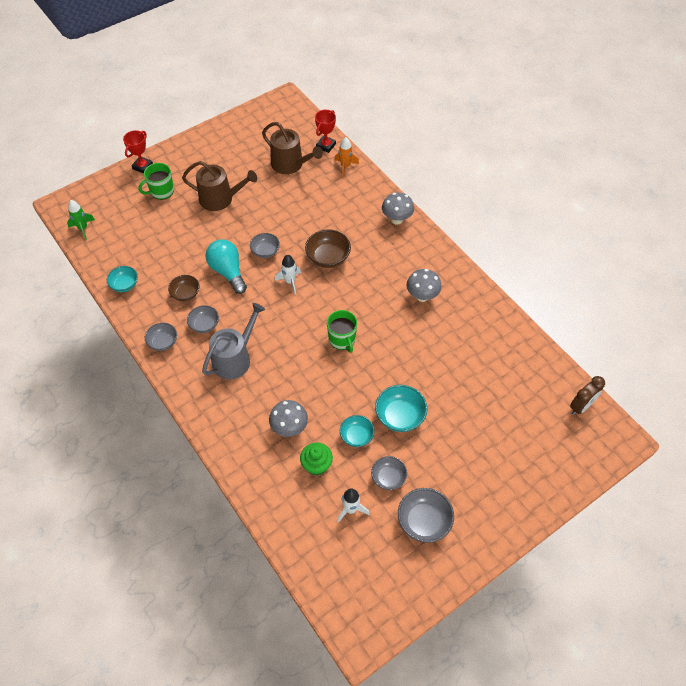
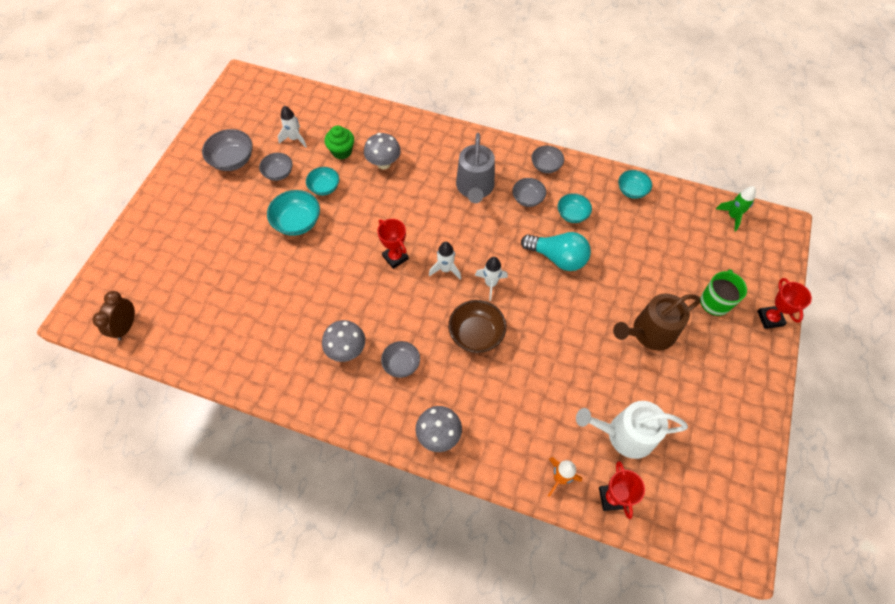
camera: 145 degrees right, 5 degrees up
brown bowl [168,275,200,301] -> turquoise bowl [558,193,592,223]
grey bowl [250,233,280,258] -> grey bowl moved to [381,341,420,378]
brown watering can [262,122,323,174] -> white watering can [576,401,688,459]
green mug [327,310,357,353] -> red trophy [377,219,409,269]
none -> white rocket [429,242,461,280]

